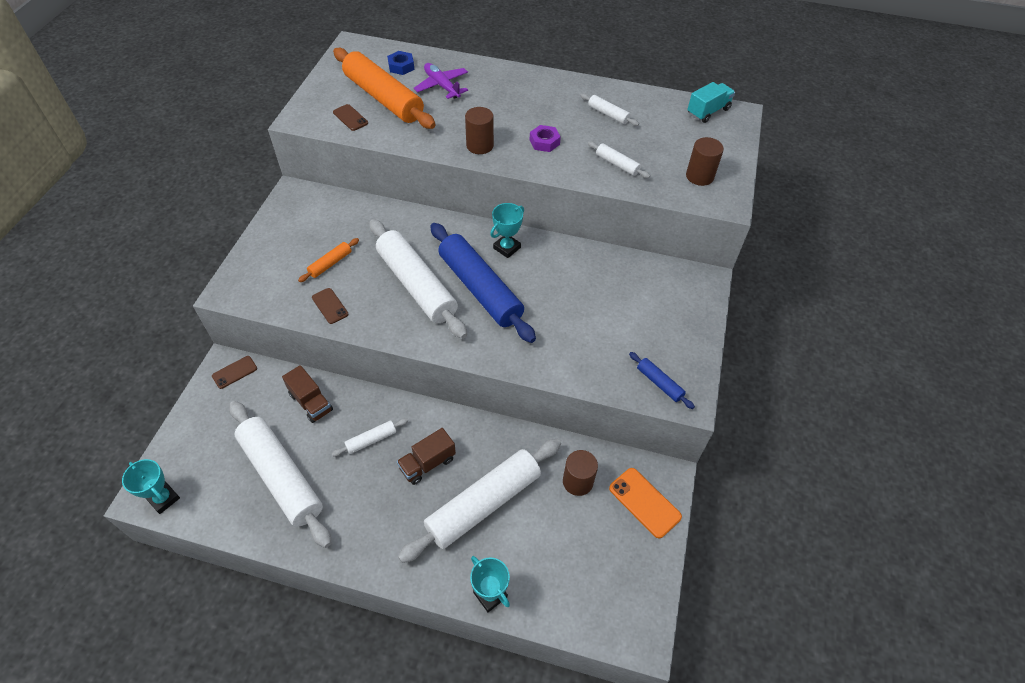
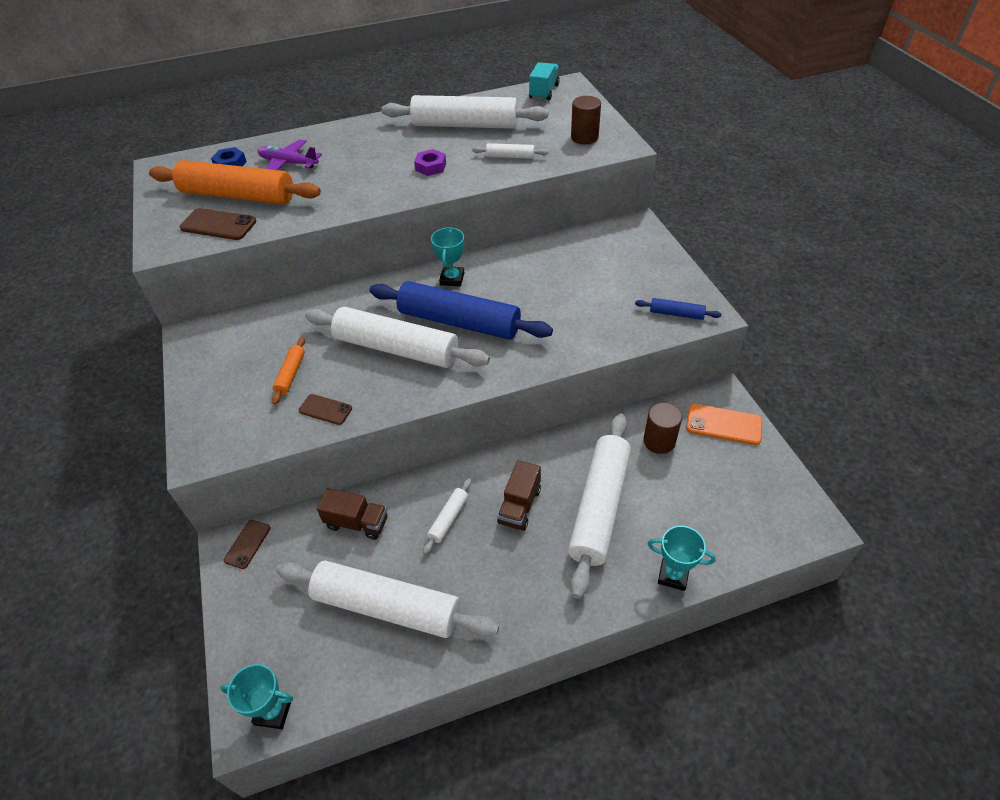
camera: 30 degrees left, 5 degrees down
brown phone [333,104,368,131] -> brown phone [180,208,256,240], size x1.57
brown cylinder [465,107,494,154] -> none
white rolling pin [580,93,639,126] -> white rolling pin [381,95,548,129], size x2.31

